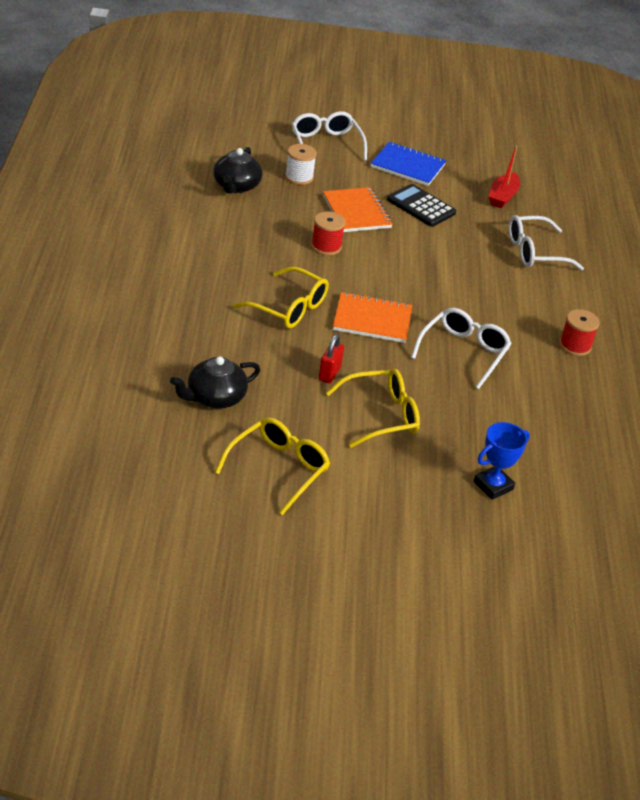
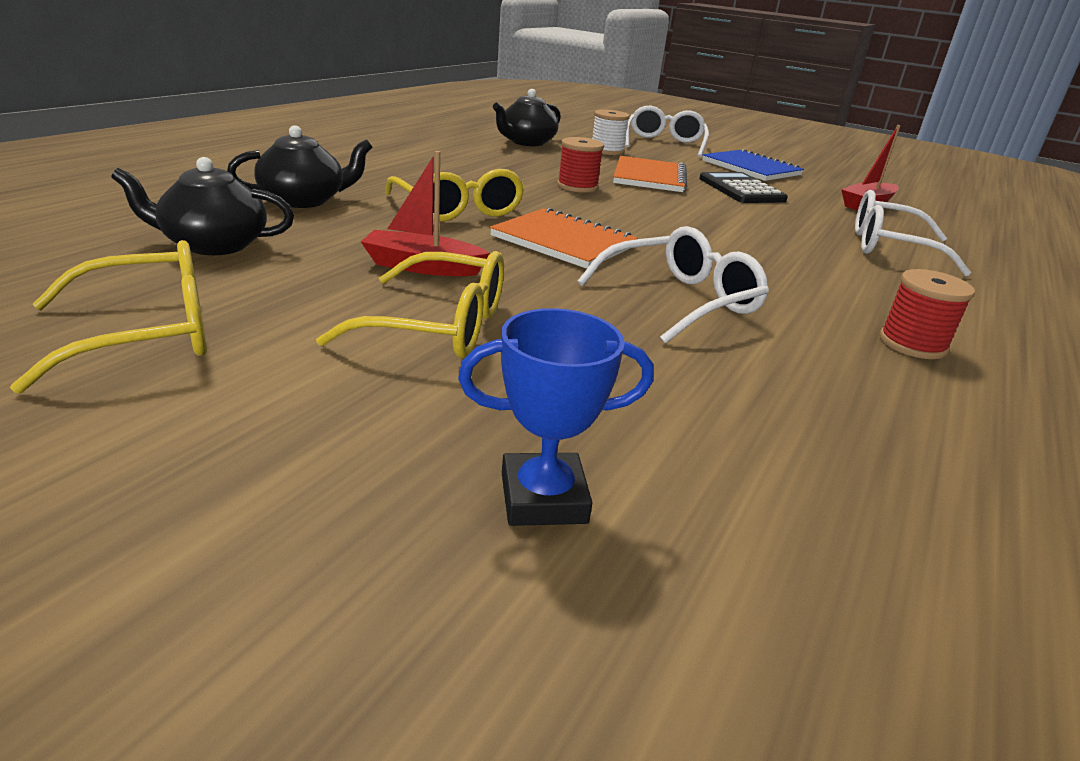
camera: 30 degrees right, 10 degrees down
red padlock [319,334,344,384] -> red boat [360,151,490,276]
none -> black teapot [227,125,373,208]

